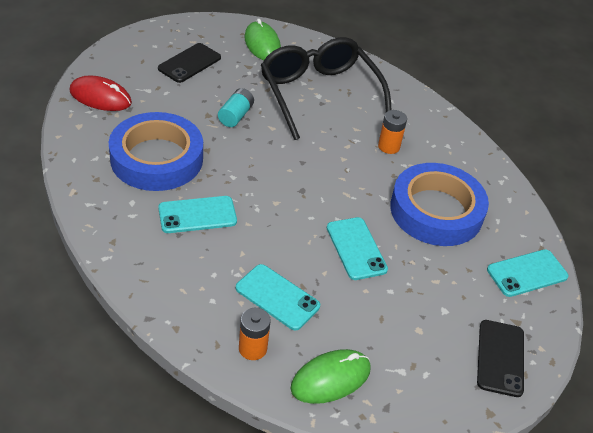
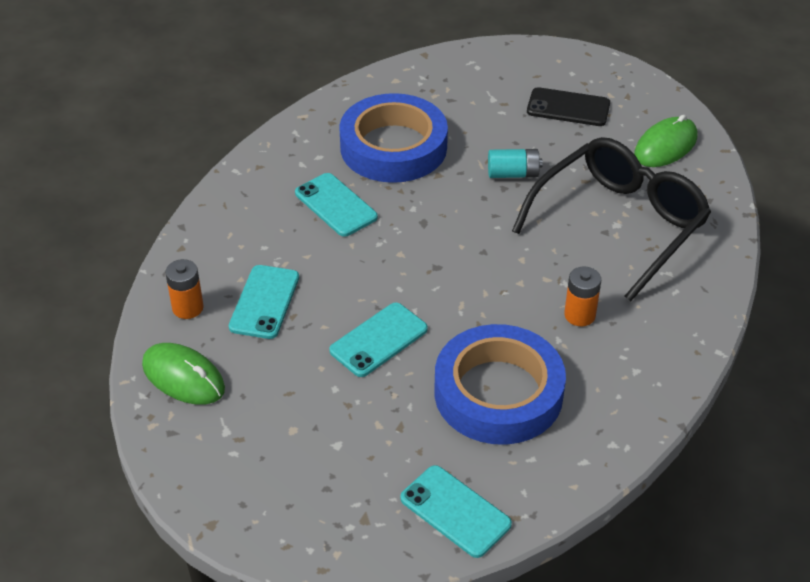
camera: 70 degrees right, 0 degrees up
red mouse [70,75,132,111] -> none
black phone [477,320,524,397] -> none

